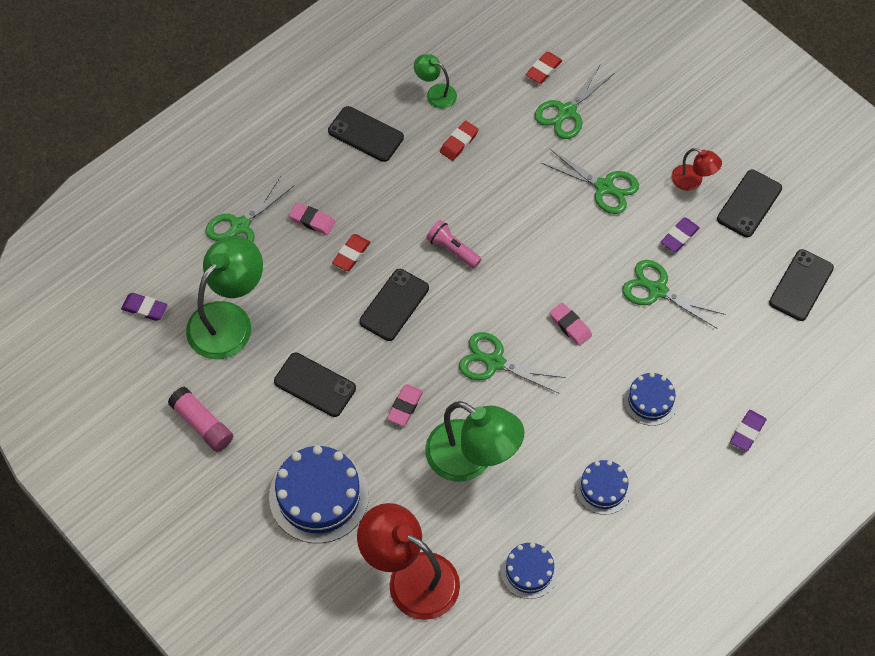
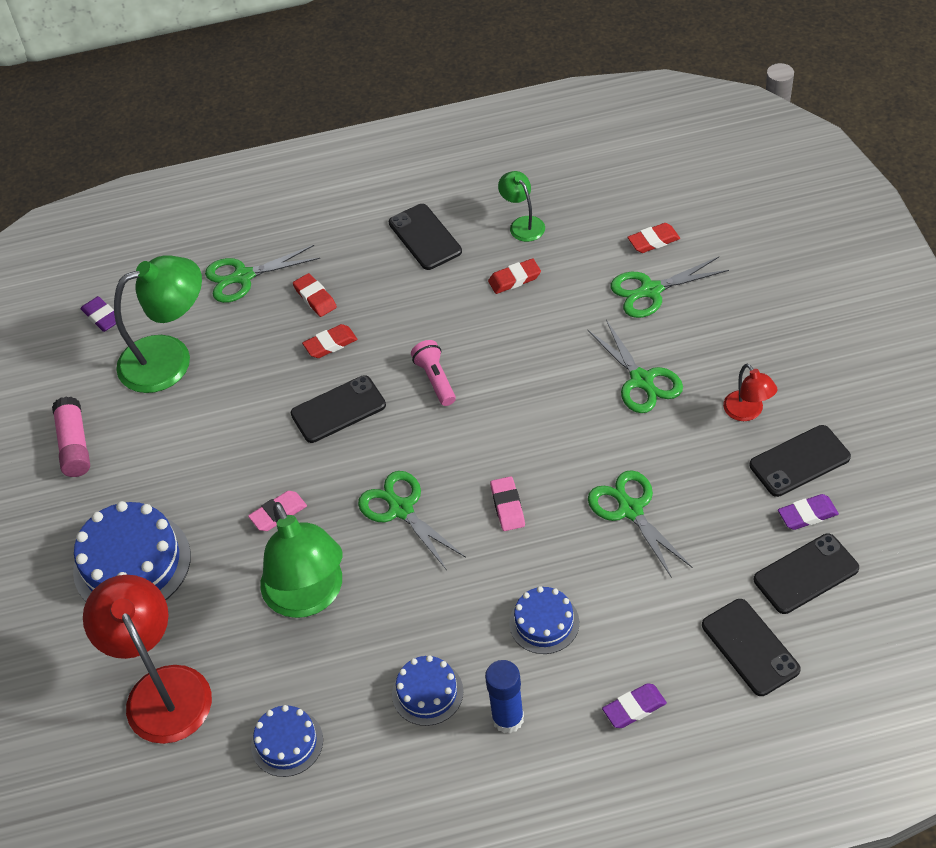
camera: 35 degrees right, 10 degrees down
black phone [274,353,356,417] -> black phone moved to [702,599,801,696]
pink eraser [289,203,335,235] -> red eraser [293,273,337,317]
purple eraser [661,218,700,252] -> purple eraser moved to [778,494,839,530]
none -> blue glue stick [485,660,524,733]

